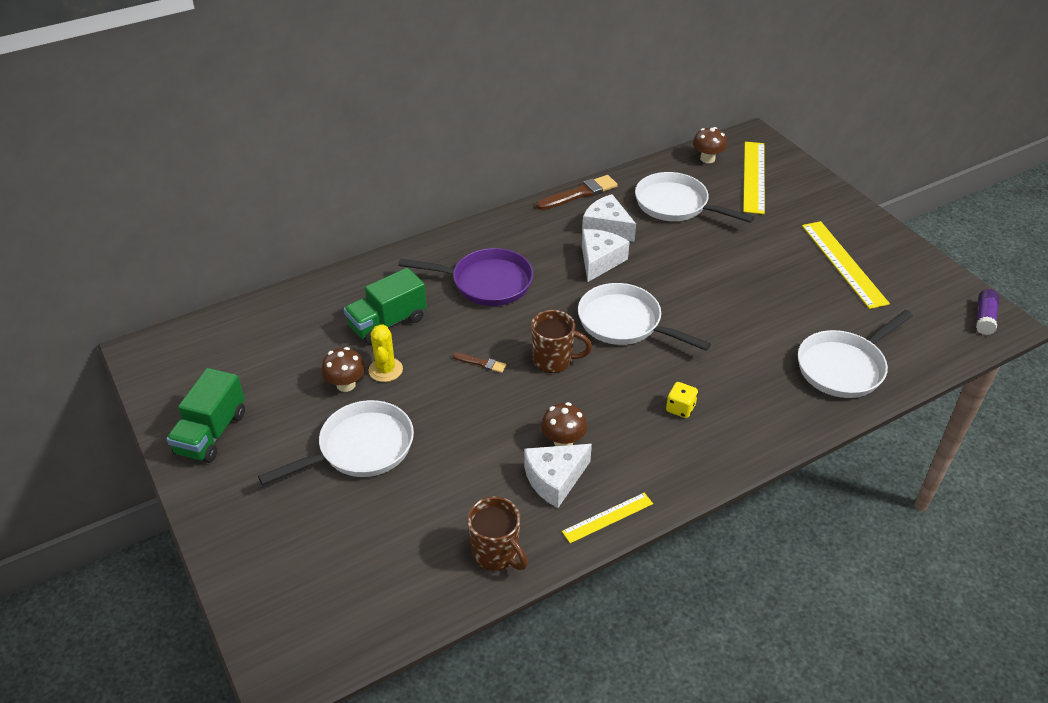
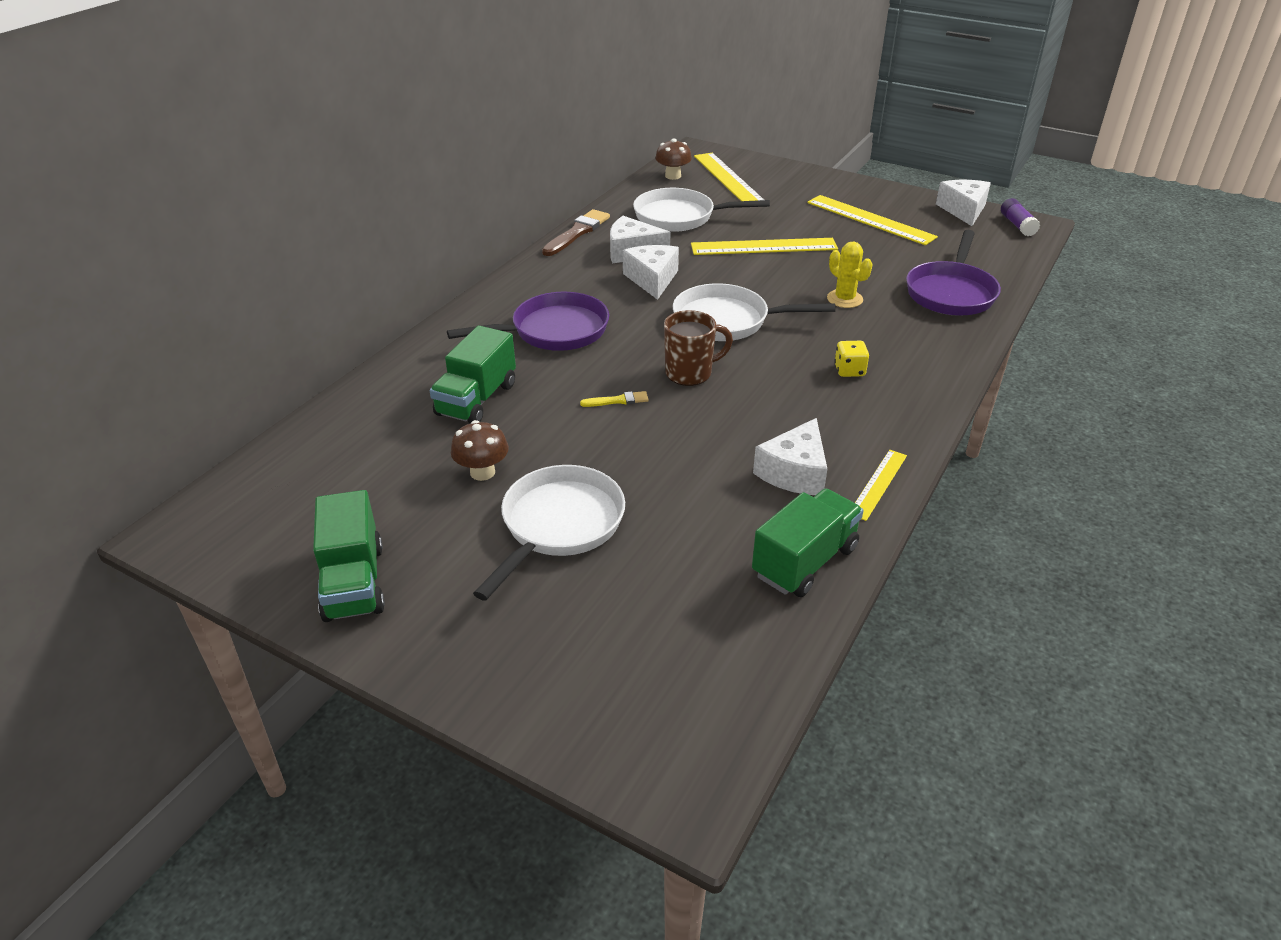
camera: 30 degrees left, 5 degrees down
yellow cactus [369,324,403,382] -> yellow cactus moved to [827,241,873,308]
brown brush [453,353,506,373] -> yellow brush [580,391,649,407]
brown mug [467,497,528,571] -> green truck [752,489,863,597]
brown mushroom [541,402,587,446] -> none
white pan [798,310,913,398] -> purple pan [906,230,1001,316]
none -> yellow ruler [691,238,838,255]
none -> white cheese [936,180,991,226]

